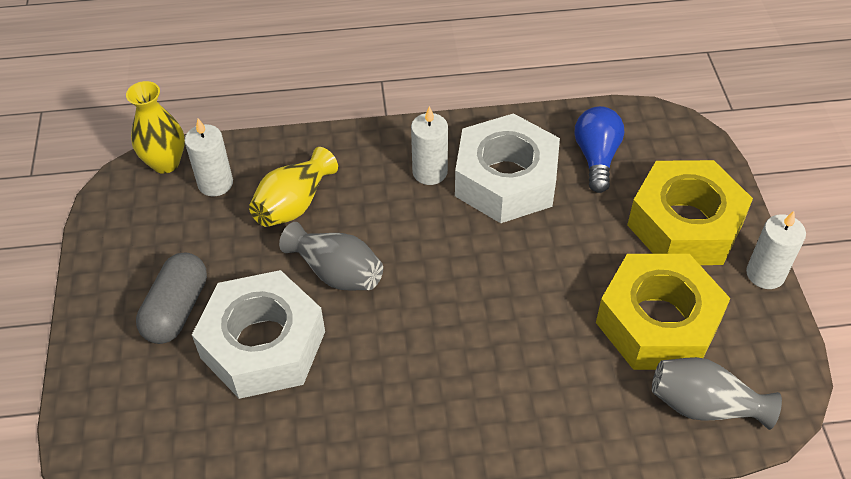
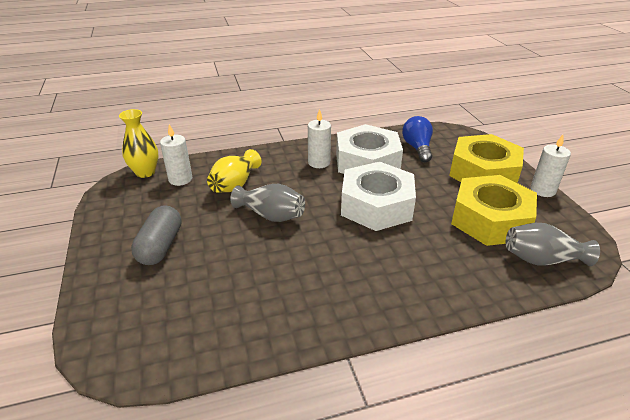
camera: 10 degrees left, 15 degrees down
white nut [192,270,325,399] -> white nut moved to [341,161,416,231]

